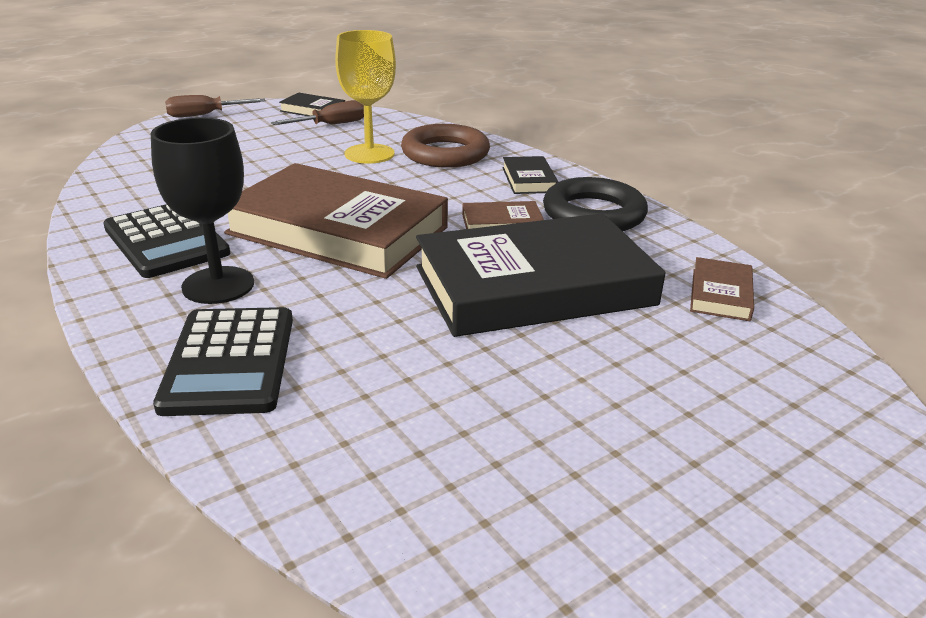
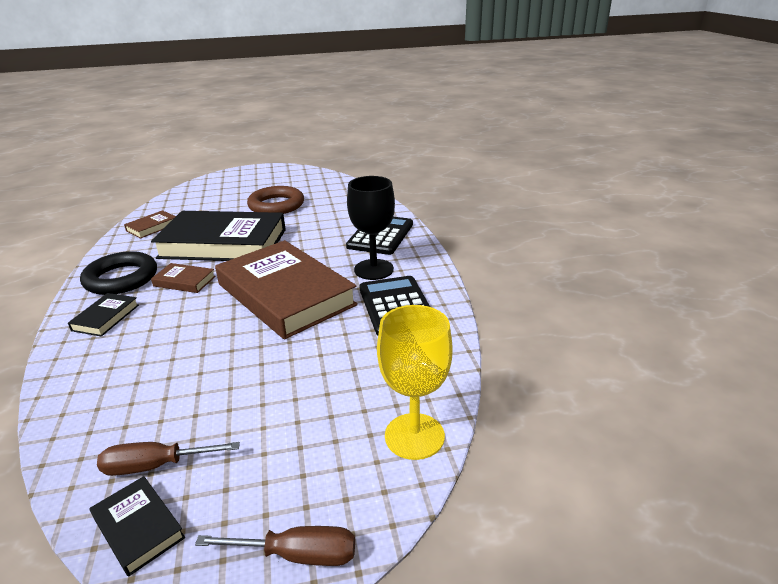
camera: 155 degrees left, 0 degrees up
yellow goblet [335,30,396,164] -> yellow goblet moved to [377,305,452,460]
brown ring [401,124,490,168] -> brown ring moved to [247,186,304,214]

